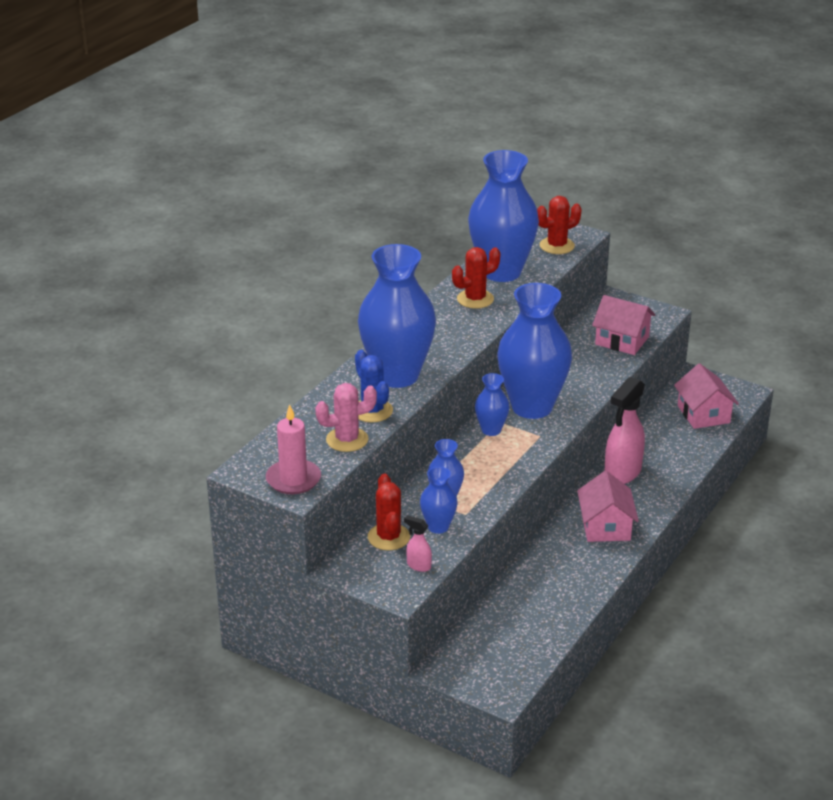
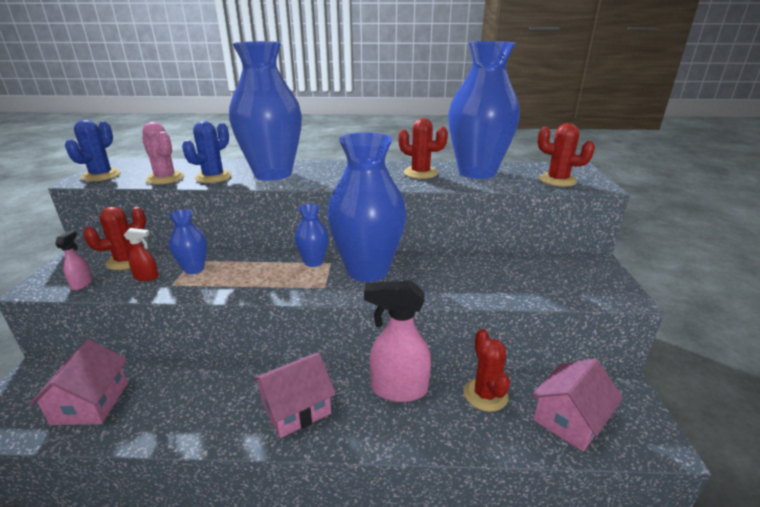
camera: 60 degrees right, 5 degrees down
pink candle [266,404,321,494] -> blue cactus [65,120,121,181]
blue vase [420,467,458,534] -> red spray bottle [124,228,159,281]
pink house [592,295,655,355] -> pink house moved to [28,339,128,425]
none -> red cactus [464,329,510,412]

